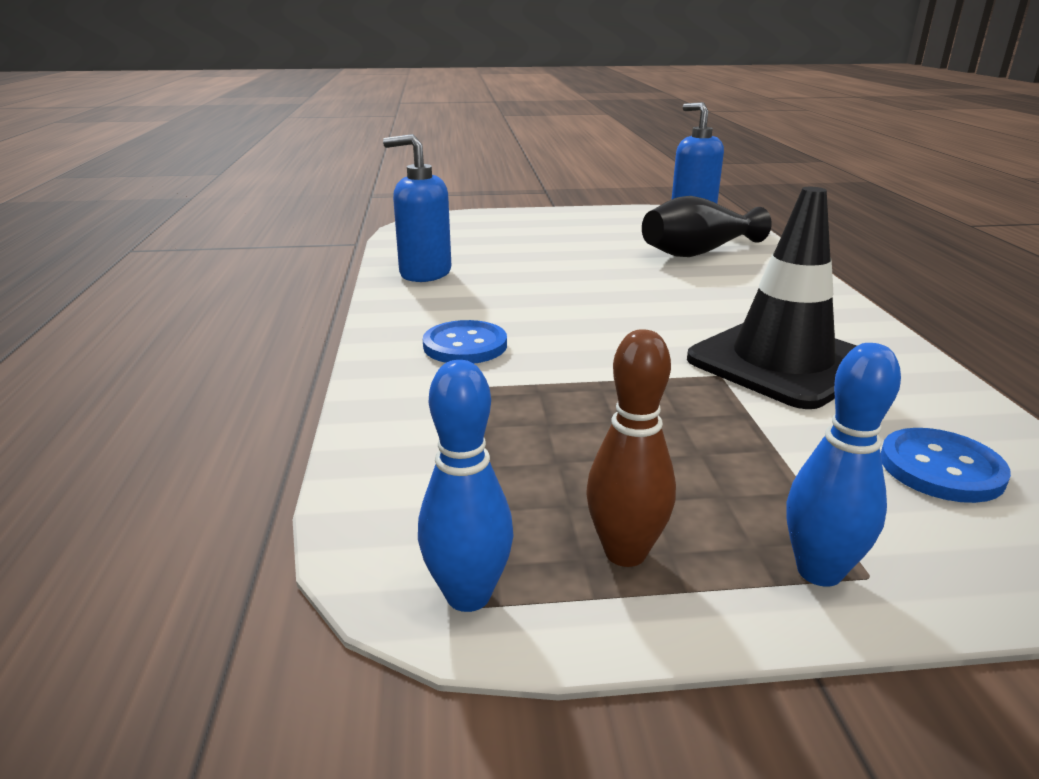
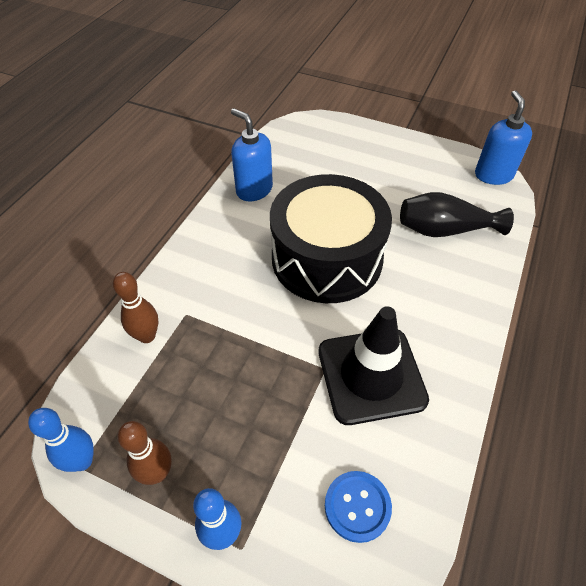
camera: 30 degrees right, 25 degrees up
blue button [423,320,507,364] -> none
none -> brown bowling pin [113,272,159,343]
none -> black drum [270,174,392,303]

